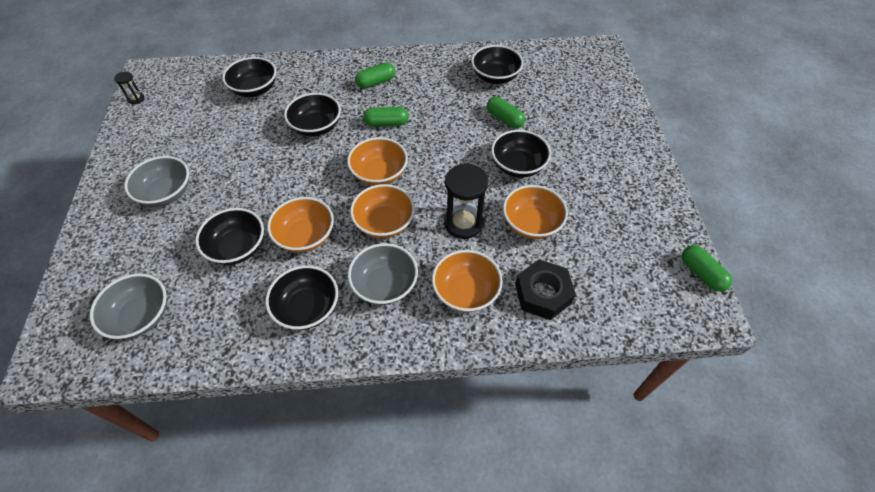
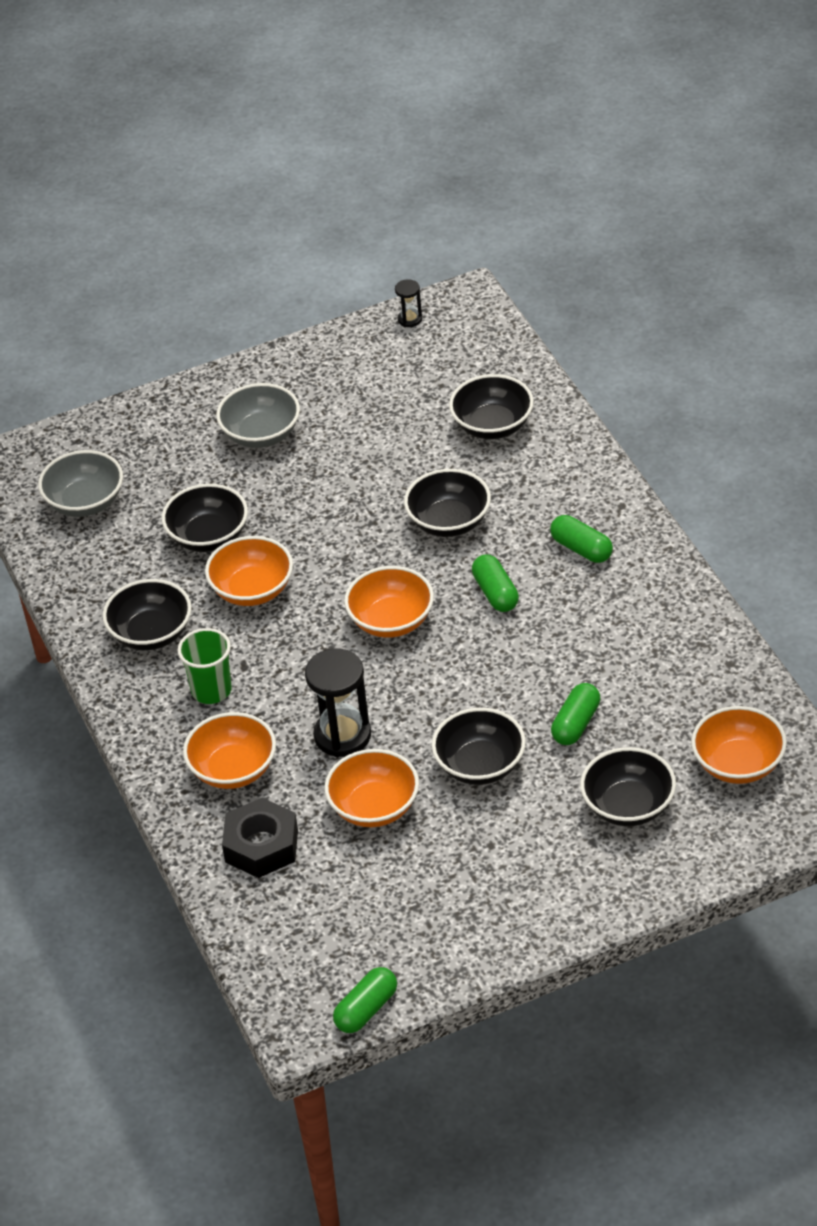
camera: 75 degrees right, 10 degrees down
grey bowl [348,243,418,305] -> green cup [177,628,232,704]
orange bowl [350,184,415,238] -> orange bowl moved to [691,706,787,784]
black bowl [471,45,523,84] -> black bowl moved to [580,747,676,826]

